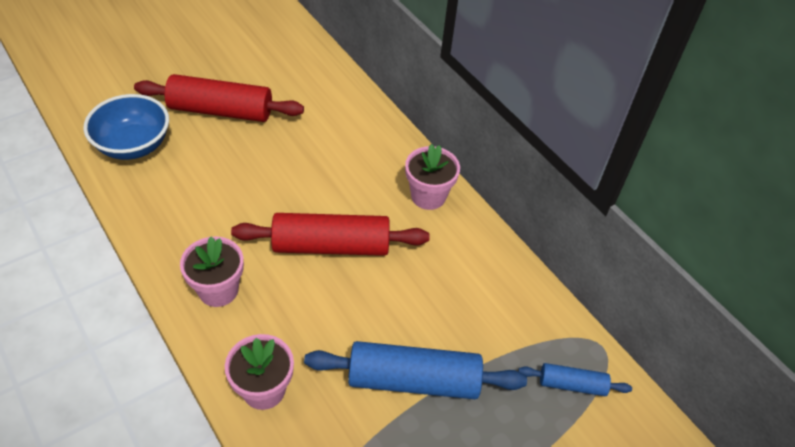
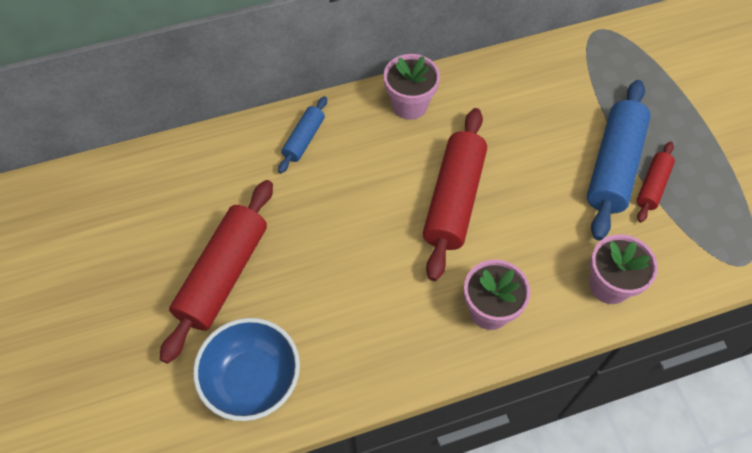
camera: 70 degrees left, 10 degrees up
blue rolling pin [518,363,632,396] -> blue rolling pin moved to [278,96,327,173]
none -> red rolling pin [637,141,675,222]

